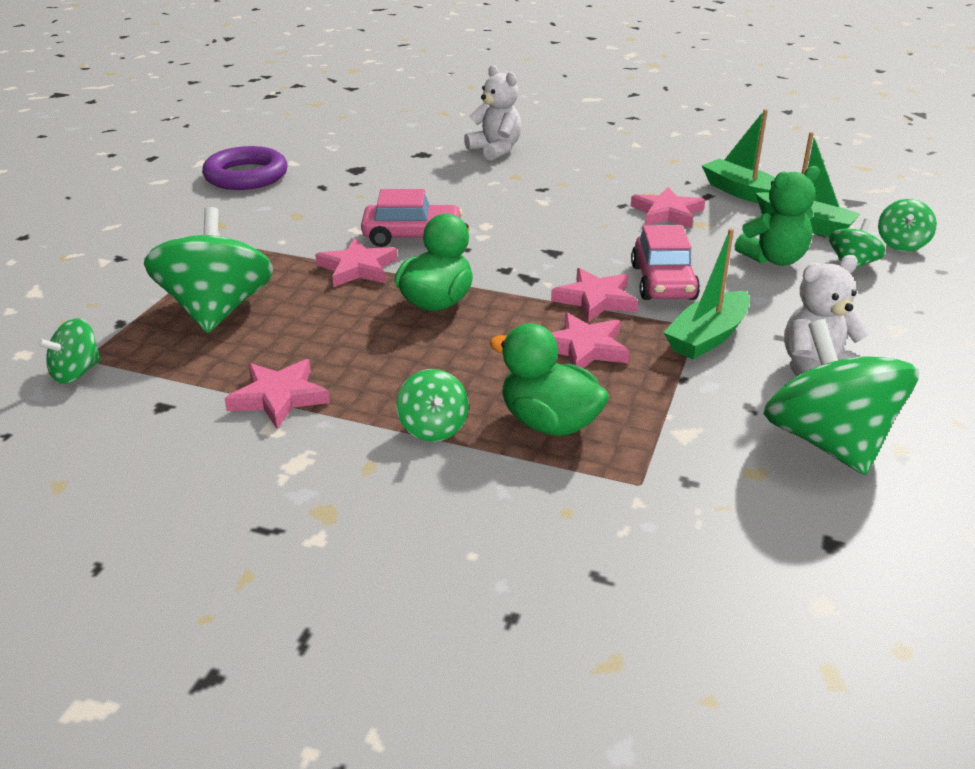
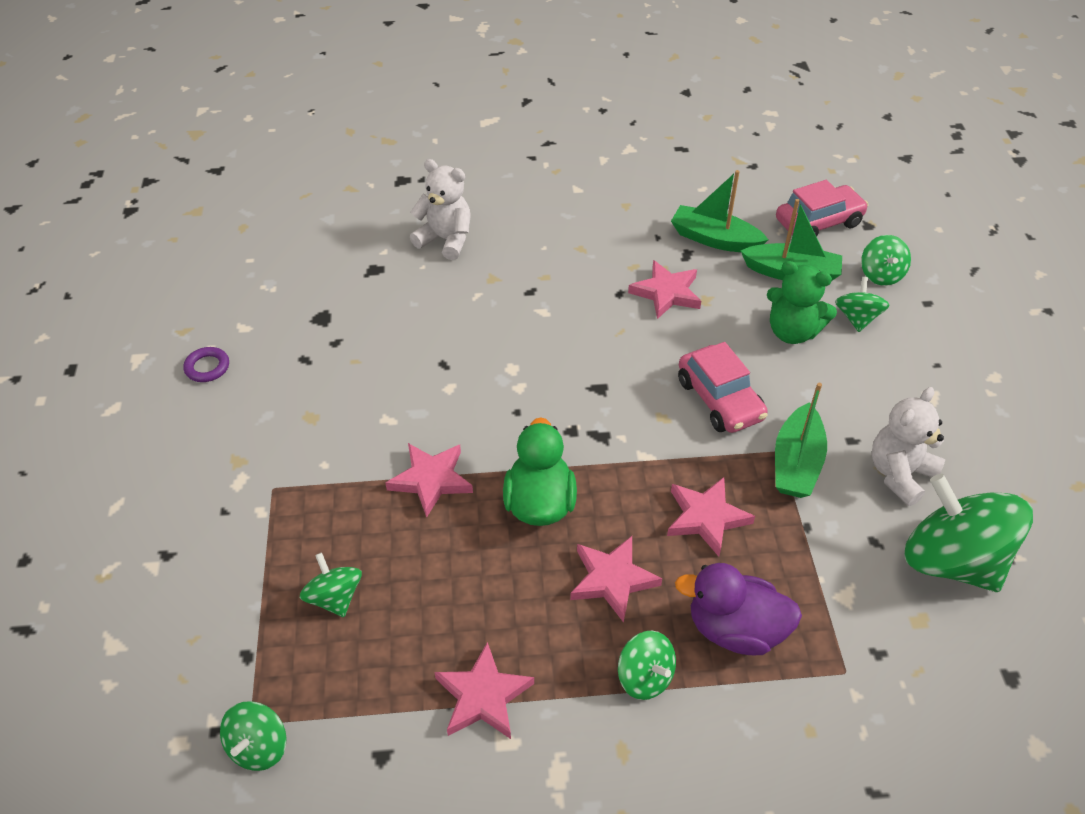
camera: 25 degrees left, 15 degrees up
green spinning top [144,207,273,333] -> green spinning top [300,553,362,617], size x0.50
purple ring [202,146,288,190] -> purple ring [183,347,229,382], size x0.47
pink car [361,189,463,247] -> pink car moved to [776,180,868,237]
green duck [490,323,609,436] -> purple duck [675,563,802,655]
pink star [551,268,638,322] -> pink star moved to [570,536,662,623]
green teddy bear [735,166,820,266] -> green teddy bear turned 75 degrees clockwise [767,261,837,344]

